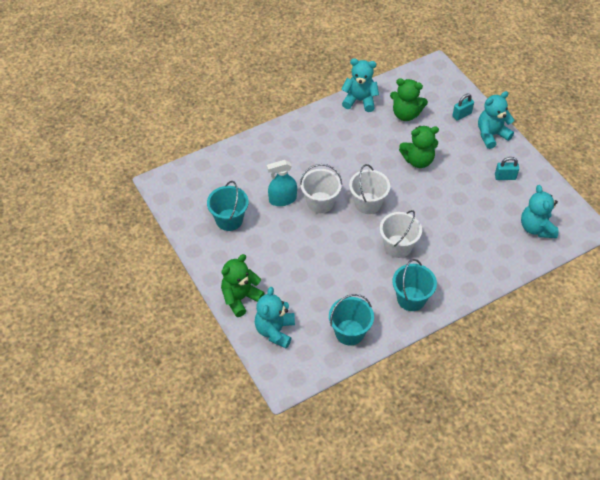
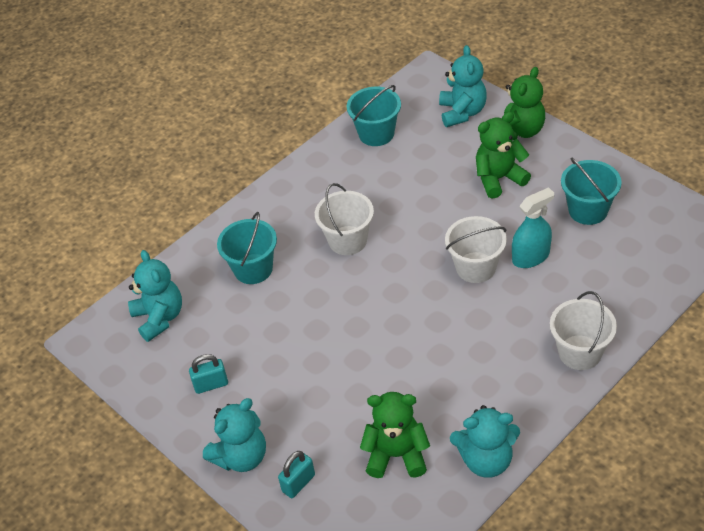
camera: 170 degrees right, 5 degrees down
white bucket [349,164,390,214] -> white bucket moved to [550,291,617,370]
turquoise bucket [392,259,437,311] -> turquoise bucket moved to [217,212,277,284]
green teddy bear [399,126,439,168] -> green teddy bear moved to [476,112,531,199]

